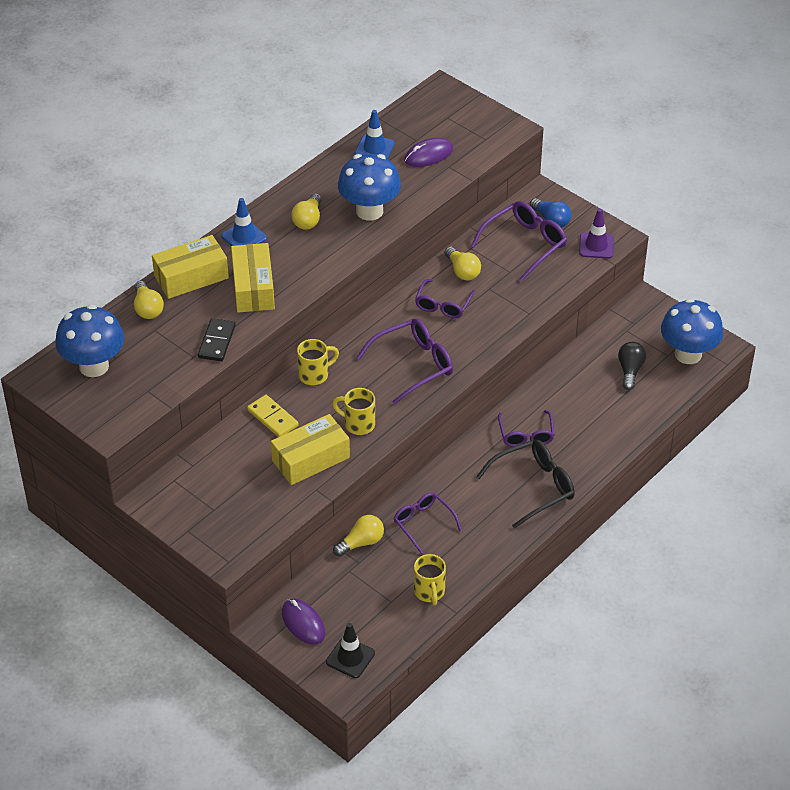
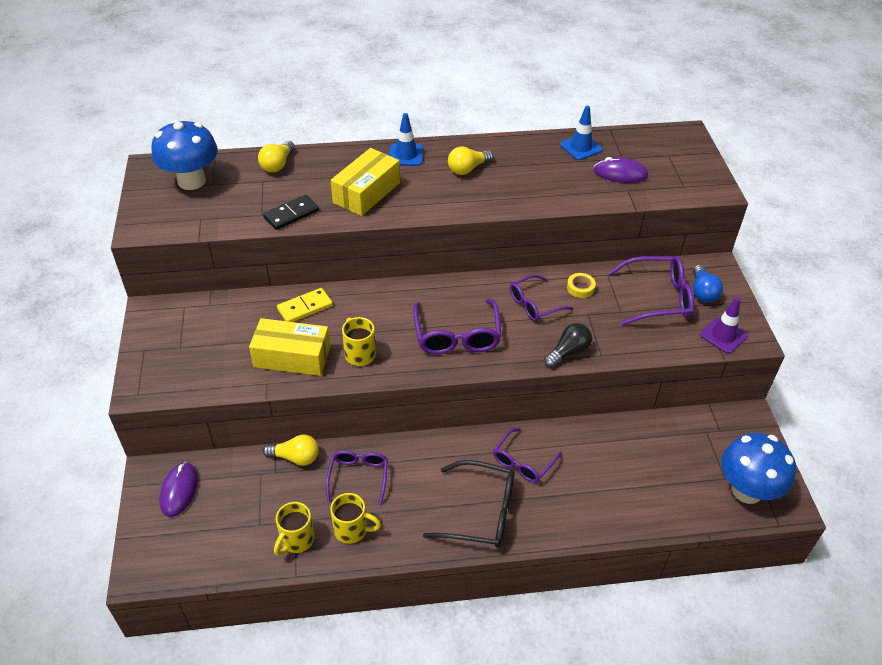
camera: 40 degrees right, 0 degrees up
yellow box [152,235,229,299] -> none
yellow domino [247,395,299,437] -> yellow domino turned 60 degrees clockwise [277,288,333,322]
yellow mug [297,339,339,385] -> yellow mug moved to [330,493,381,544]
black traffic cone [326,623,375,678] -> none
blue mushroom [338,154,401,221] -> none
purple glasses [357,318,453,405] -> purple glasses turned 75 degrees clockwise [413,298,501,354]
yellow light bulb [445,246,481,280] -> yellow tape [567,273,596,298]
black light bulb [618,342,646,390] -> black light bulb moved to [544,323,592,368]

